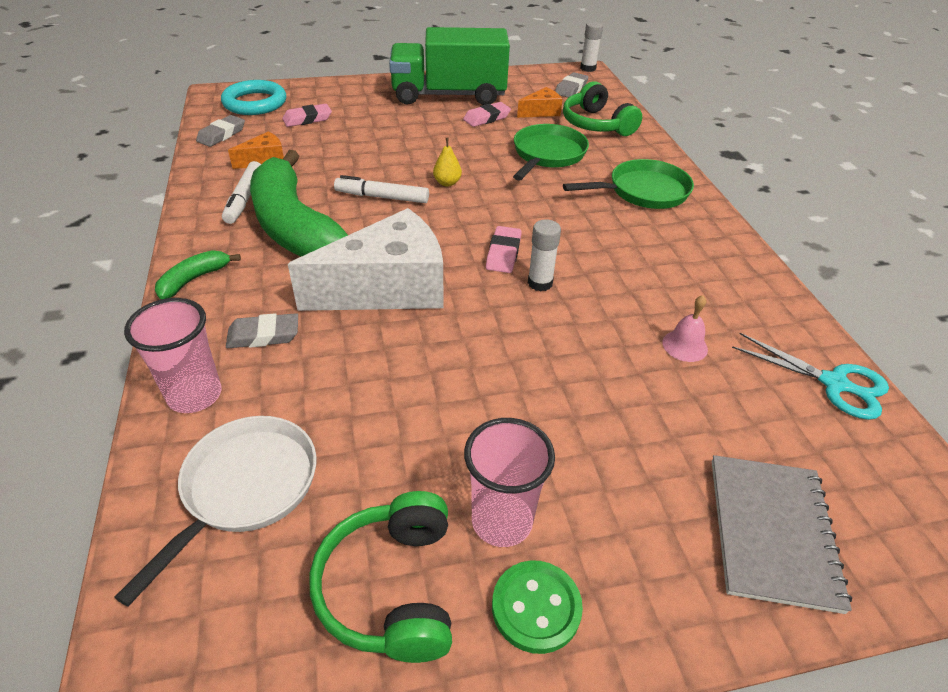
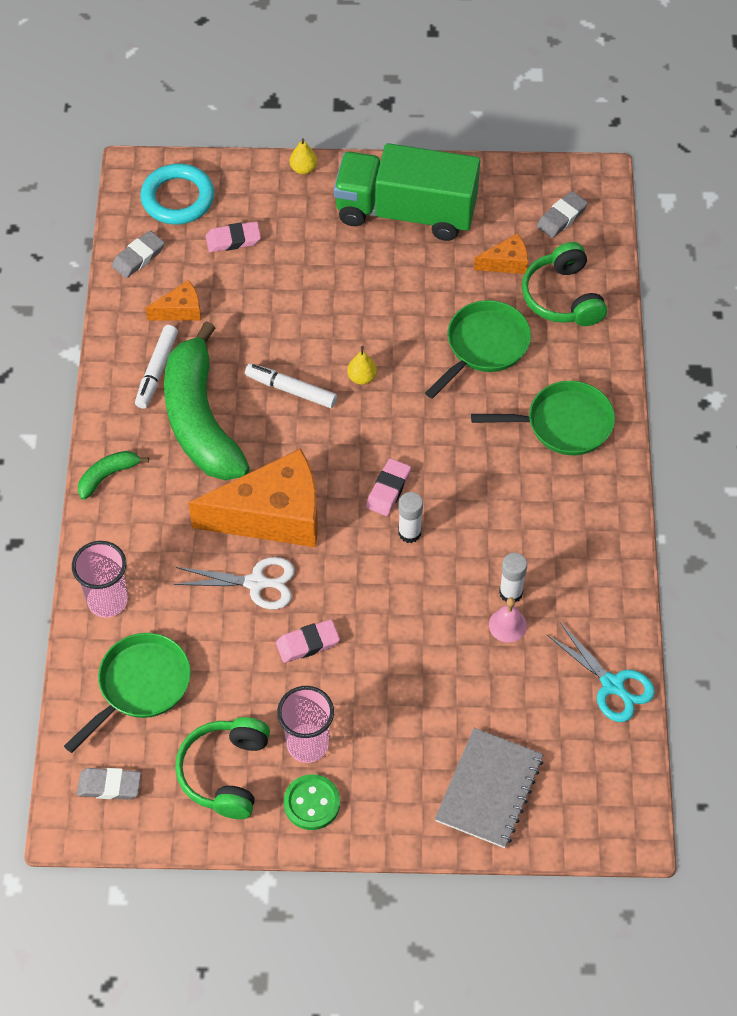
camera: 15 degrees right, 15 degrees up
white pan [114,416,317,607] -> green pan [64,633,191,753]
grey eraser [226,313,298,348] -> grey eraser moved to [77,768,141,800]
white cheese [288,208,444,311] -> orange cheese [189,448,318,547]
pink eraser [463,102,511,127] -> pink eraser moved to [276,620,340,663]
white glue stick [580,21,603,72] -> white glue stick moved to [499,553,527,603]
none -> white scissors [174,557,295,609]
none -> yellow pear [290,138,317,174]

